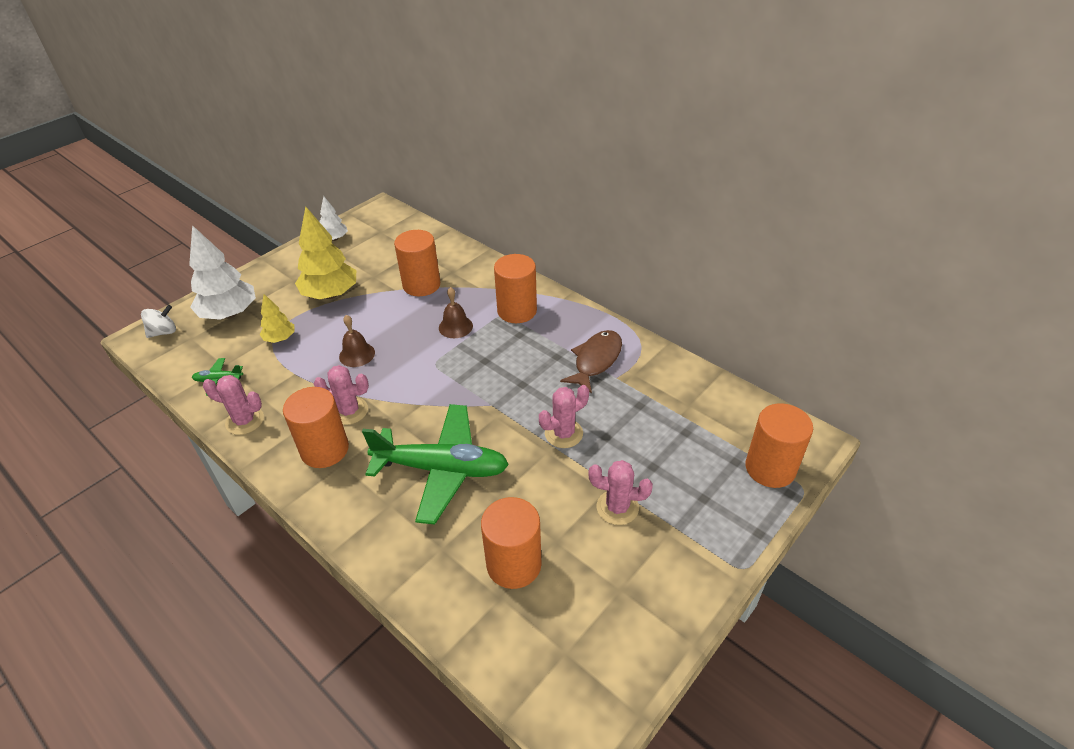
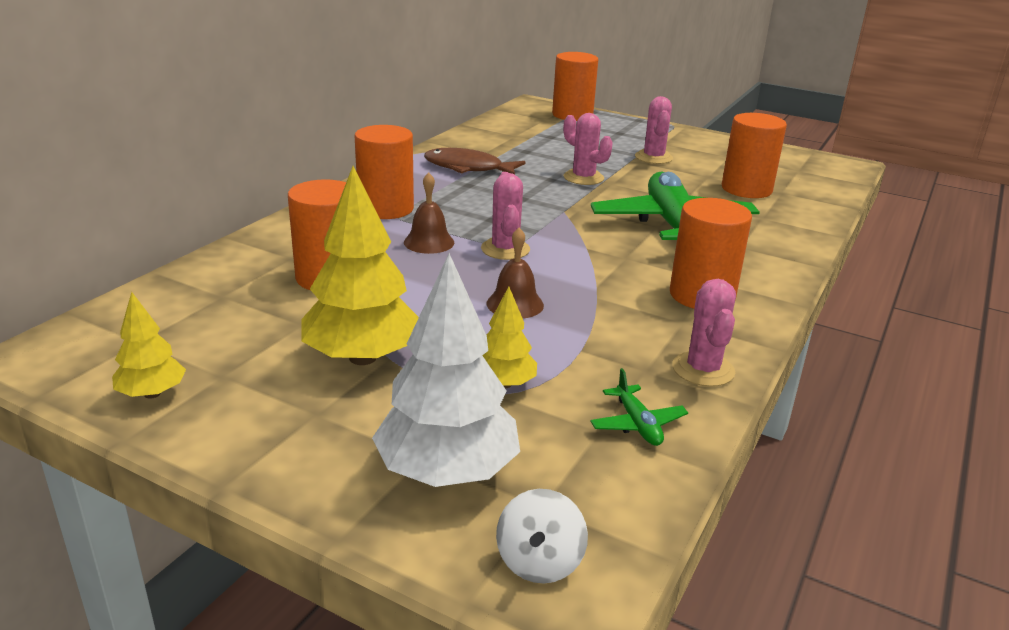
camera: 105 degrees left, 15 degrees down
white spinning top [141,305,176,338] -> white spinning top turned 120 degrees counterclockwise [496,489,588,583]
pink cactus [314,365,369,425] -> pink cactus moved to [481,172,530,260]
white tree [319,196,348,241] -> yellow tree [112,292,186,399]

